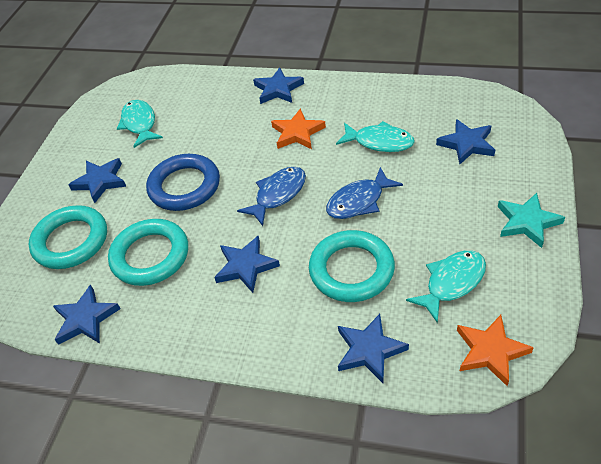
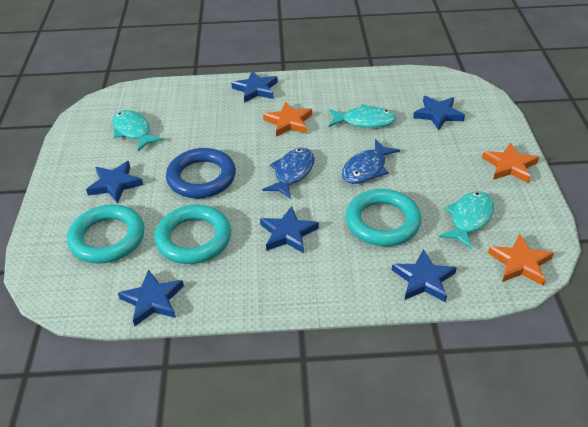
camera: 20 degrees left, 5 degrees down
turquoise star [498,193,565,248] -> orange star [482,142,539,183]

